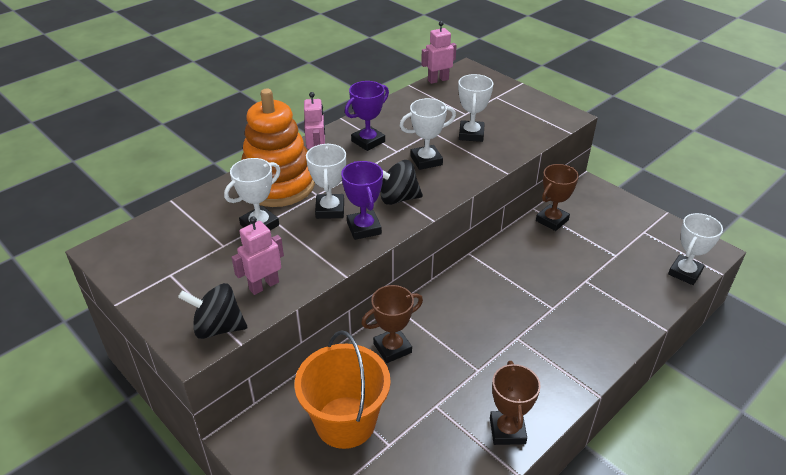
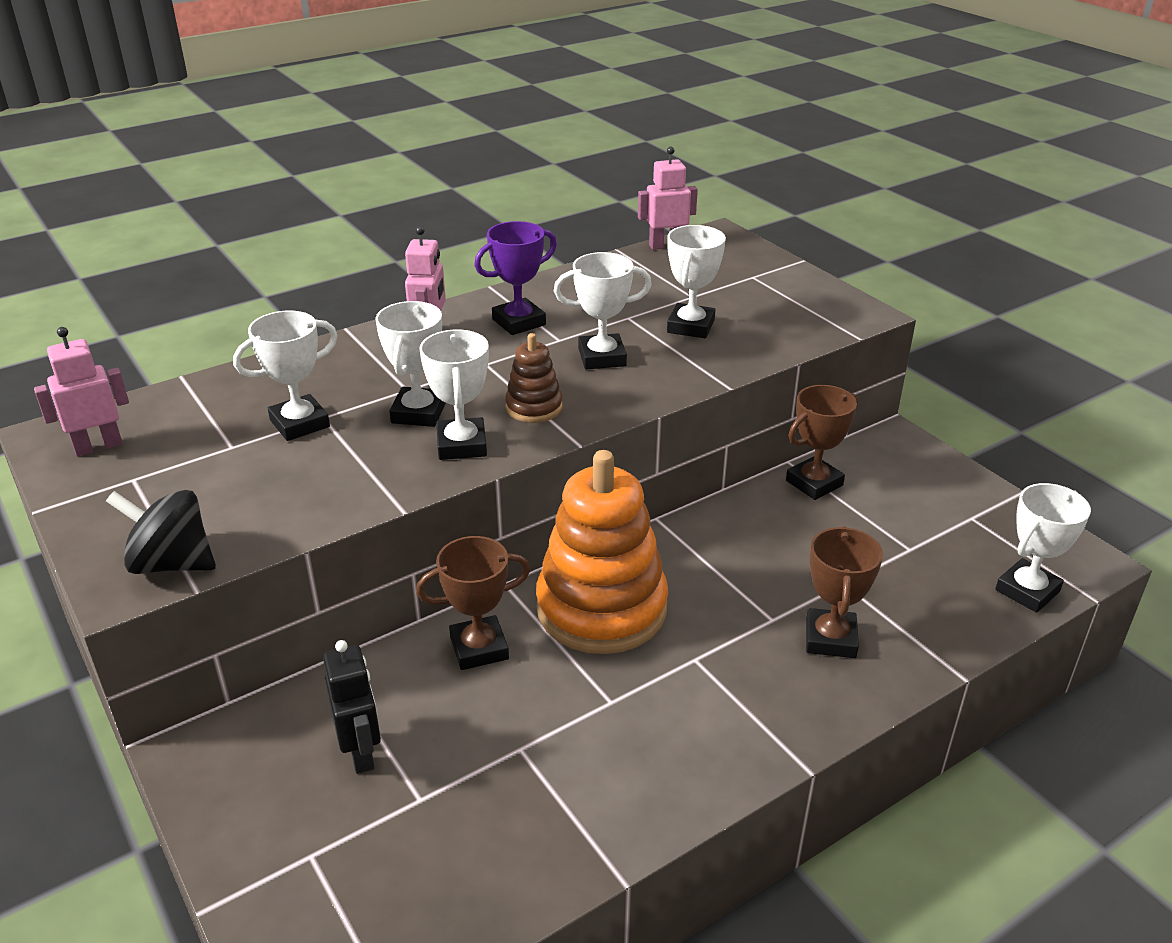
camera: 10 degrees right, 5 degrees down
pink robot [232,217,284,295] -> pink robot moved to [34,327,129,456]
orange stacking toy [241,89,315,207] -> orange stacking toy moved to [536,450,668,654]
orange bucket [294,331,391,449] -> black robot [323,640,381,774]
purple trophy [341,161,383,240] -> white trophy [419,329,489,460]
black spinning top [381,160,423,205] -> brown stacking toy [505,333,563,423]
brown trophy [490,361,541,445] -> brown trophy moved to [806,526,883,658]

